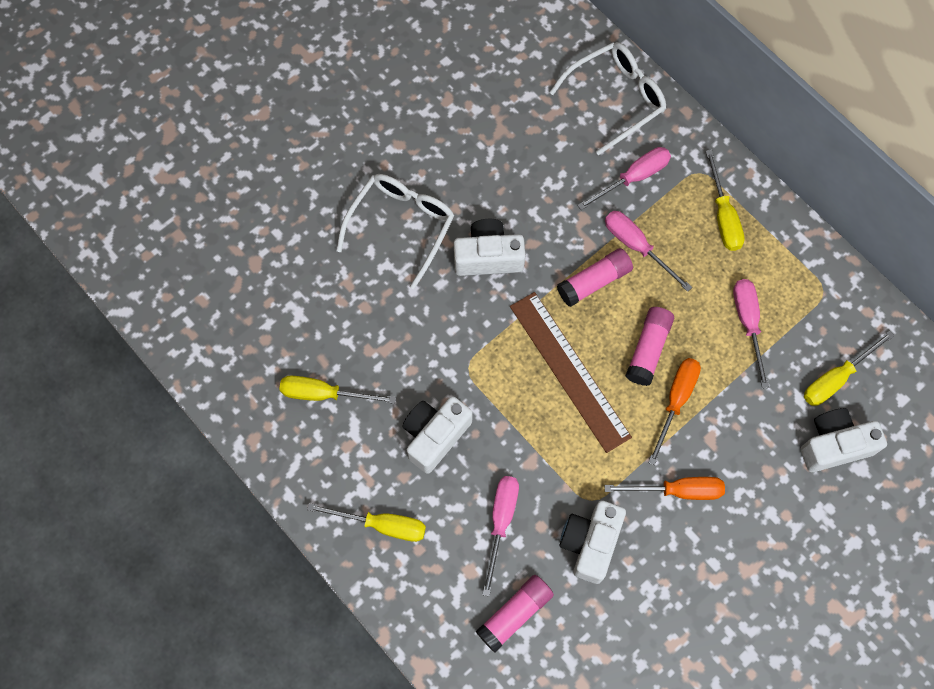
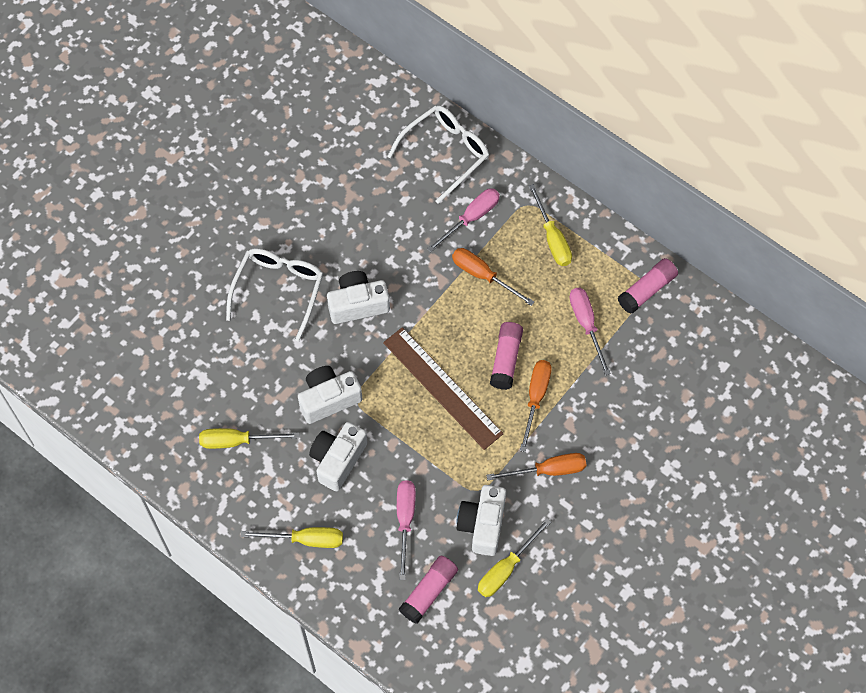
camera: 10 degrees left, 5 degrees down
pink glue stick [557,248,633,307] -> pink glue stick moved to [618,258,678,314]
pink screwdriver [605,211,692,292] -> orange screwdriver [452,248,534,306]
white camera [801,408,887,472] -> white camera moved to [298,366,362,424]
yellow screwdriver [804,331,895,406] -> yellow screwdriver moved to [478,518,551,597]

